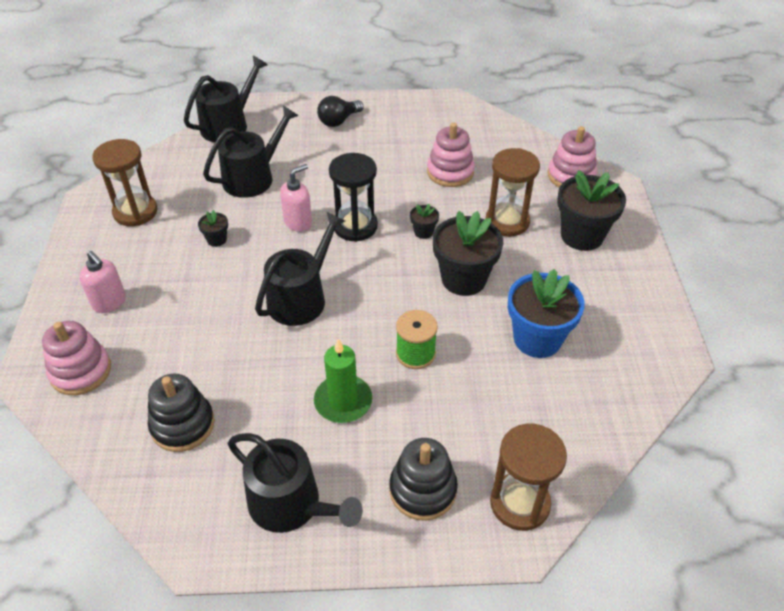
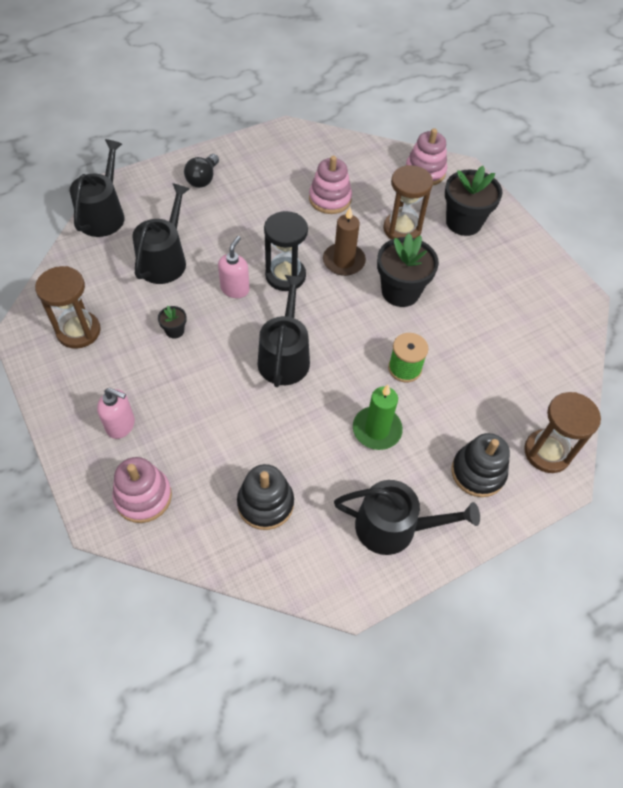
camera: 30 degrees left, 10 degrees up
black flower pot [410,204,439,239] -> brown candle [323,207,366,276]
blue flower pot [508,269,585,358] -> none

